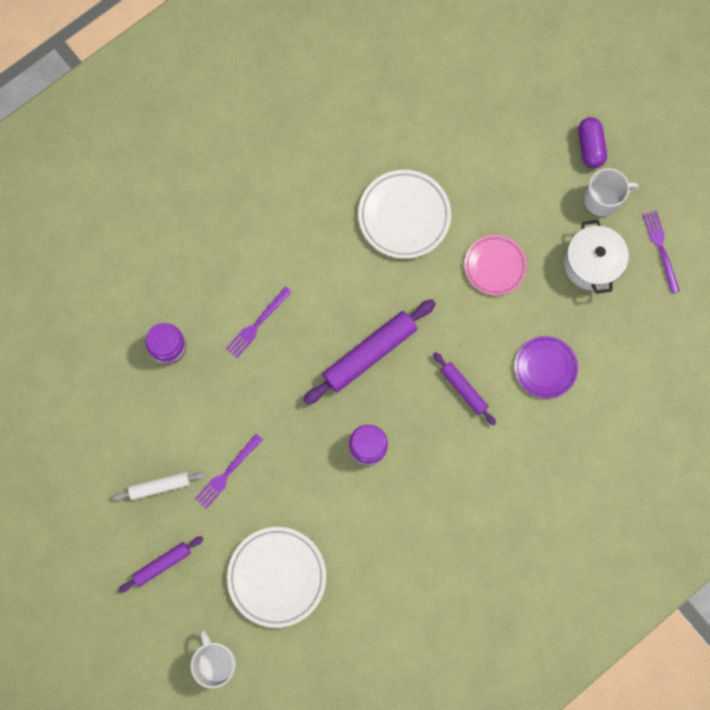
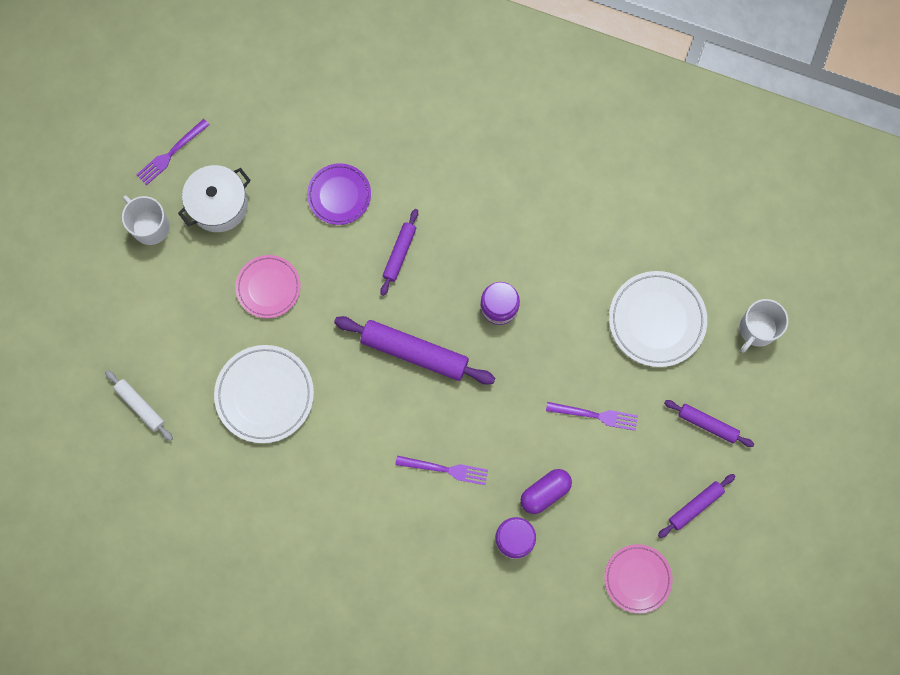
camera: 120 degrees left, 0 degrees up
white rolling pin [112,471,206,501] -> white rolling pin moved to [105,370,173,441]
purple capsule [578,117,607,168] -> purple capsule moved to [520,469,572,514]
none -> pink plate [604,544,673,613]
none -> purple rolling pin [658,474,735,538]

